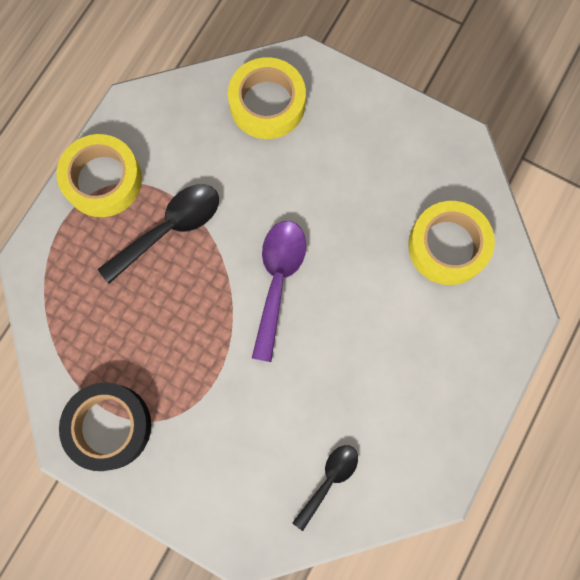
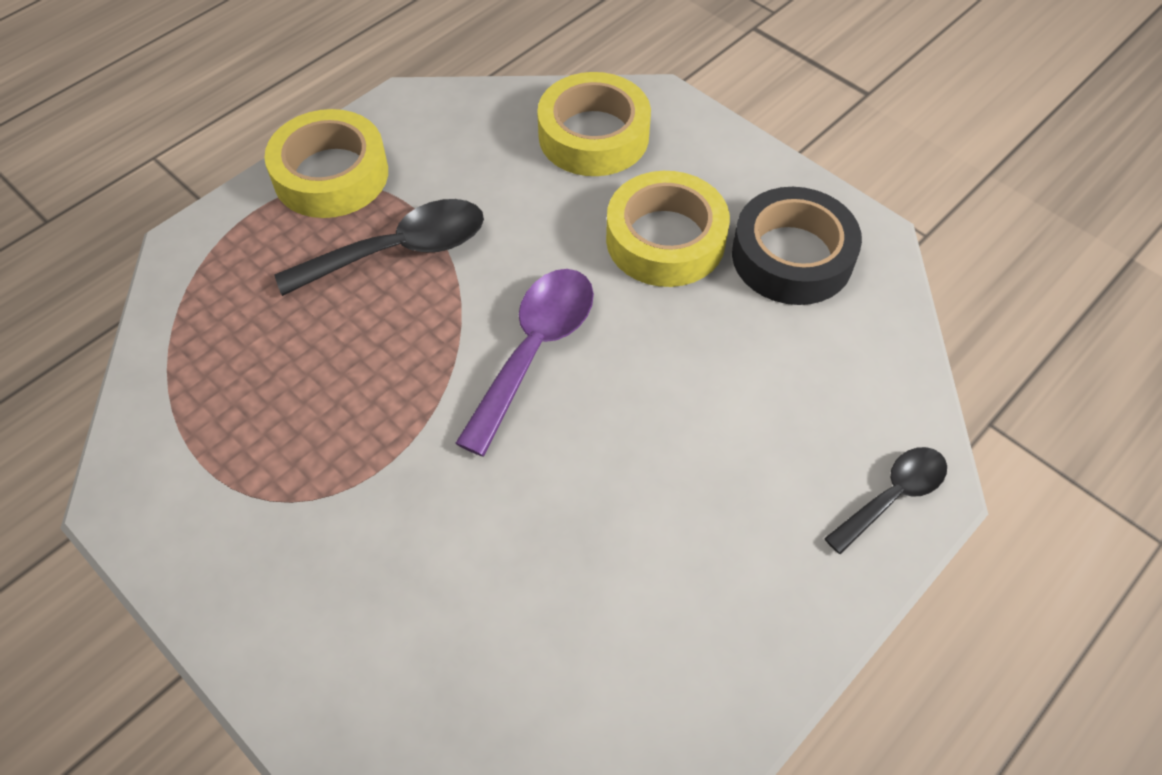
camera: 15 degrees right, 20 degrees down
black tape [59,383,151,471] -> black tape moved to [732,187,862,305]
black spoon [292,445,358,531] -> black spoon moved to [824,447,947,554]
yellow tape [408,201,495,285] -> yellow tape moved to [606,171,730,287]

